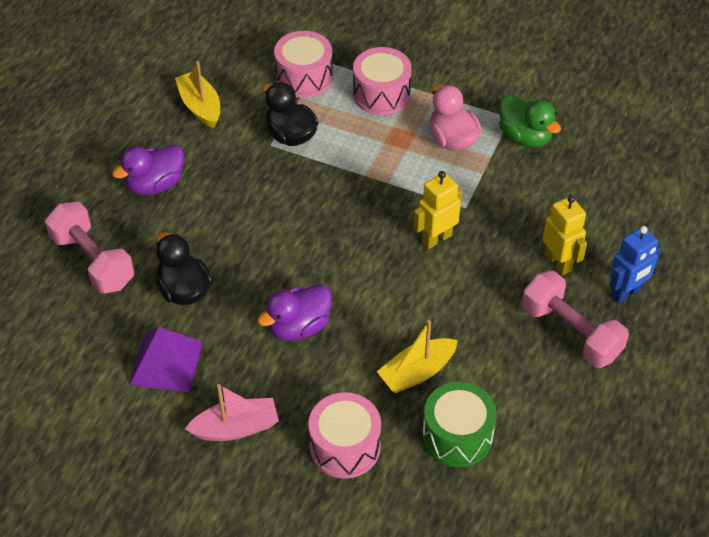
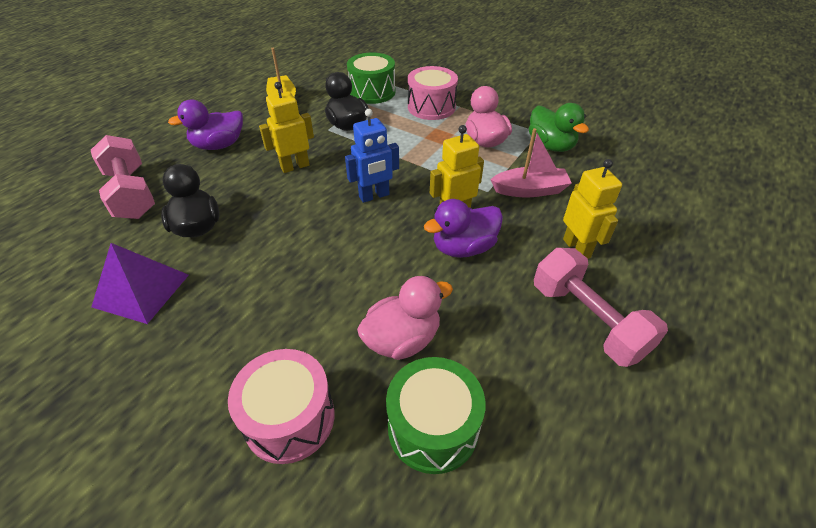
camera: 10 degrees right, 5 degrees down
pink boat [185,384,279,441] -> pink boat moved to [490,128,572,197]
purple duck [257,285,332,341] -> purple duck moved to [424,199,503,258]
pink drum [274,31,333,98] -> green drum [347,52,395,104]
yellow boat [377,320,458,393] -> pink duck [357,276,453,360]
blue robot [610,226,661,304] -> blue robot moved to [345,109,399,203]
none -> yellow robot [259,82,314,173]

